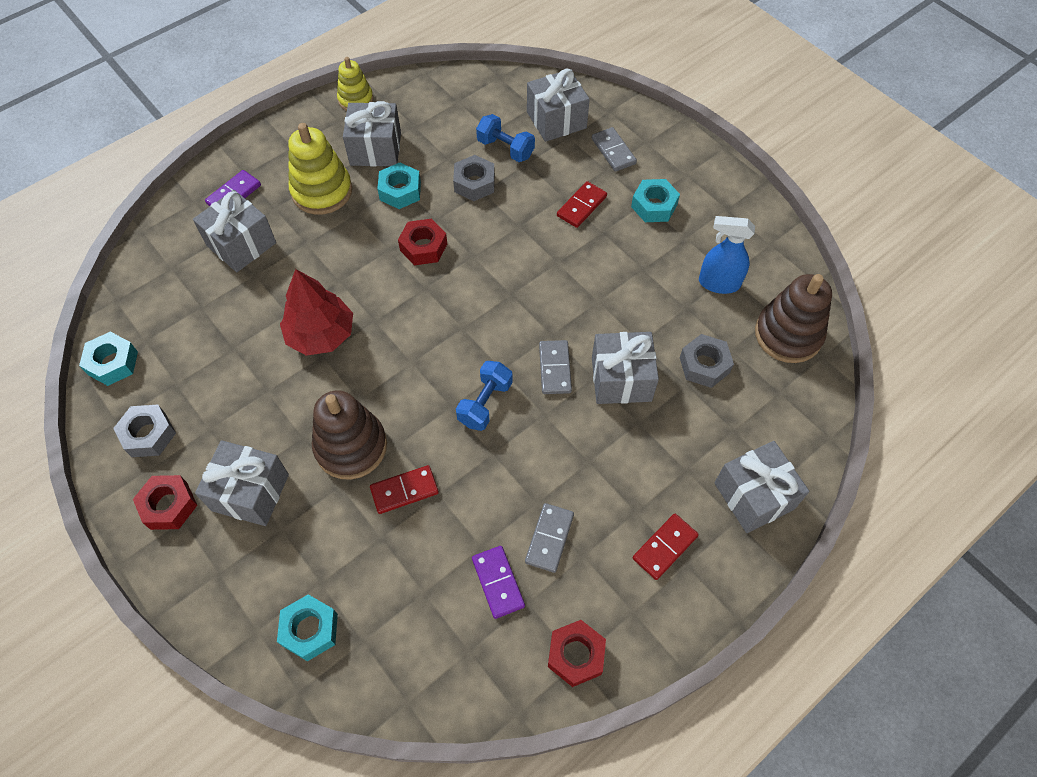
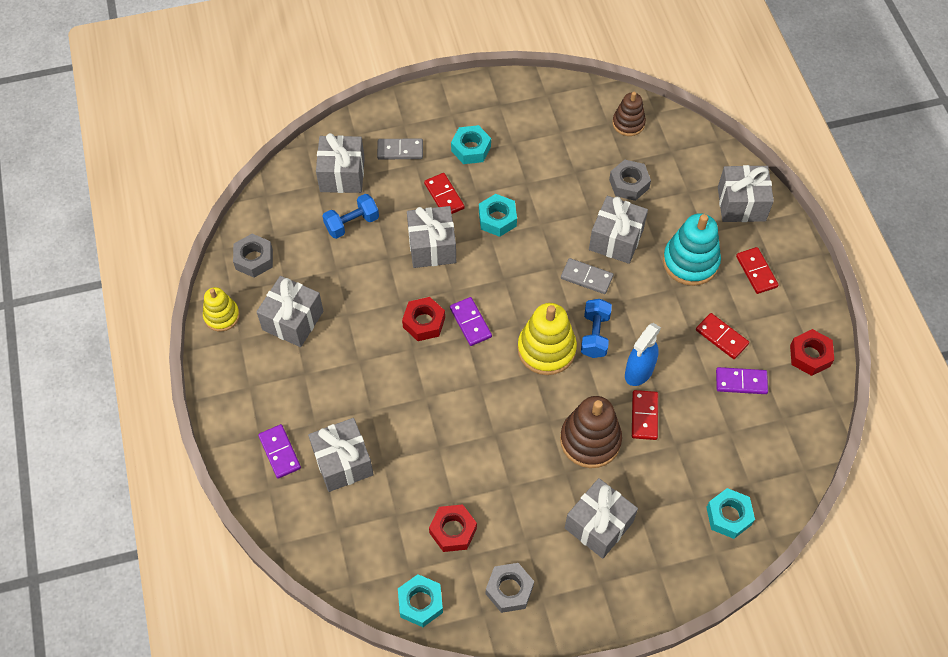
camera: 65 degrees left, 0 degrees up
red nut [133,475,197,530] -> red nut moved to [429,504,477,552]
red tree [280,269,353,356] -> none
yellow stacking toy [288,123,352,215] -> yellow stacking toy moved to [518,303,577,375]
turquoise nut [377,162,421,209] -> turquoise nut moved to [479,194,517,237]
grey nut [453,155,495,201] -> grey nut moved to [233,234,273,278]
blue dumbbell [456,361,513,431] -> blue dumbbell turned 45 degrees clockwise [581,299,612,358]
grey domino [525,503,574,573] -> red domino [696,313,749,359]
blue spray bottle [699,216,755,294] -> blue spray bottle moved to [625,323,661,386]
brown stacking toy [755,274,832,363] -> brown stacking toy [612,92,646,136], size x0.62
none -> grey gift [407,206,456,268]
none -> purple domino [450,297,492,346]
none -> turquoise stacking toy [663,213,721,286]

